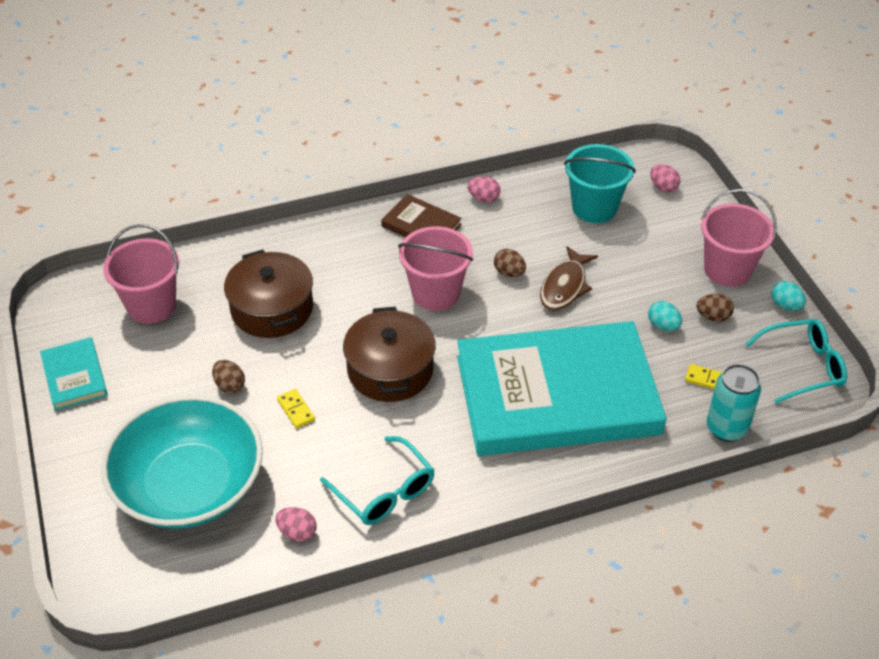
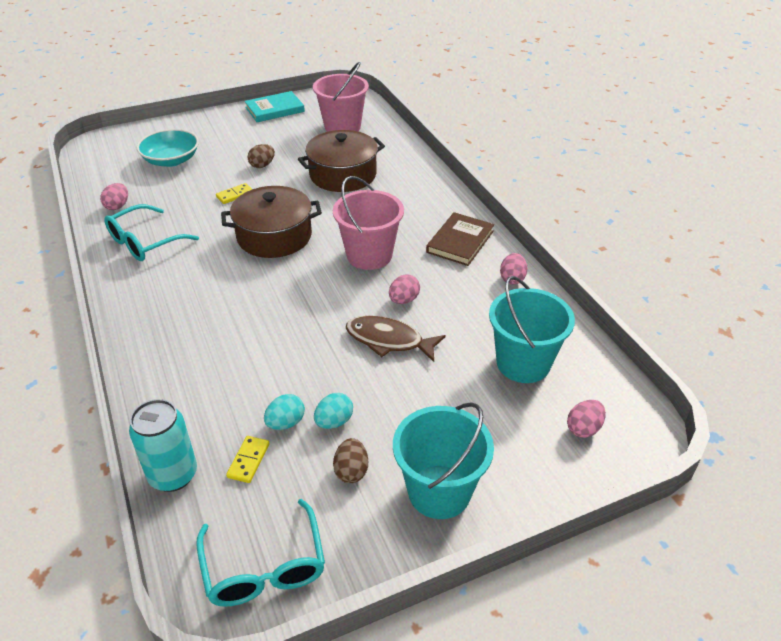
camera: 85 degrees right, 5 degrees down
turquoise bowl [101,395,263,529] -> turquoise bowl [137,129,199,167], size x0.55
turquoise book [457,321,667,456] -> none
brown egg [494,249,526,277] -> pink egg [389,274,420,304]
pink bucket [701,189,777,287] -> turquoise bucket [393,402,494,519]
turquoise egg [771,281,806,311] -> turquoise egg moved to [264,394,305,430]

